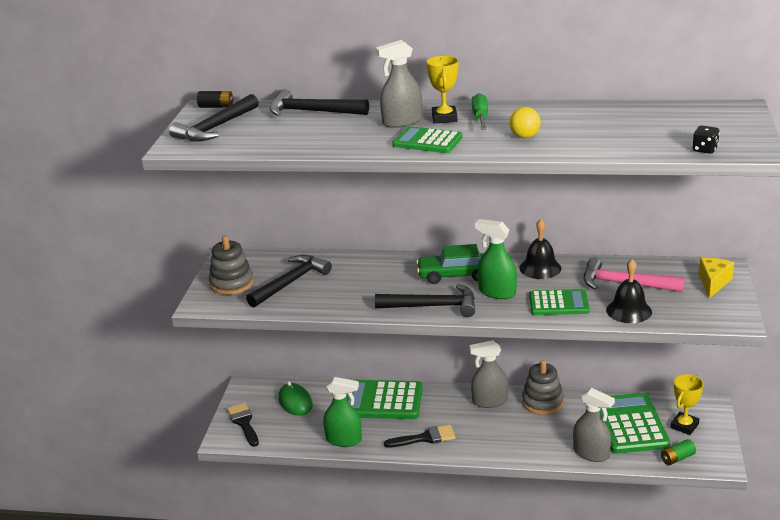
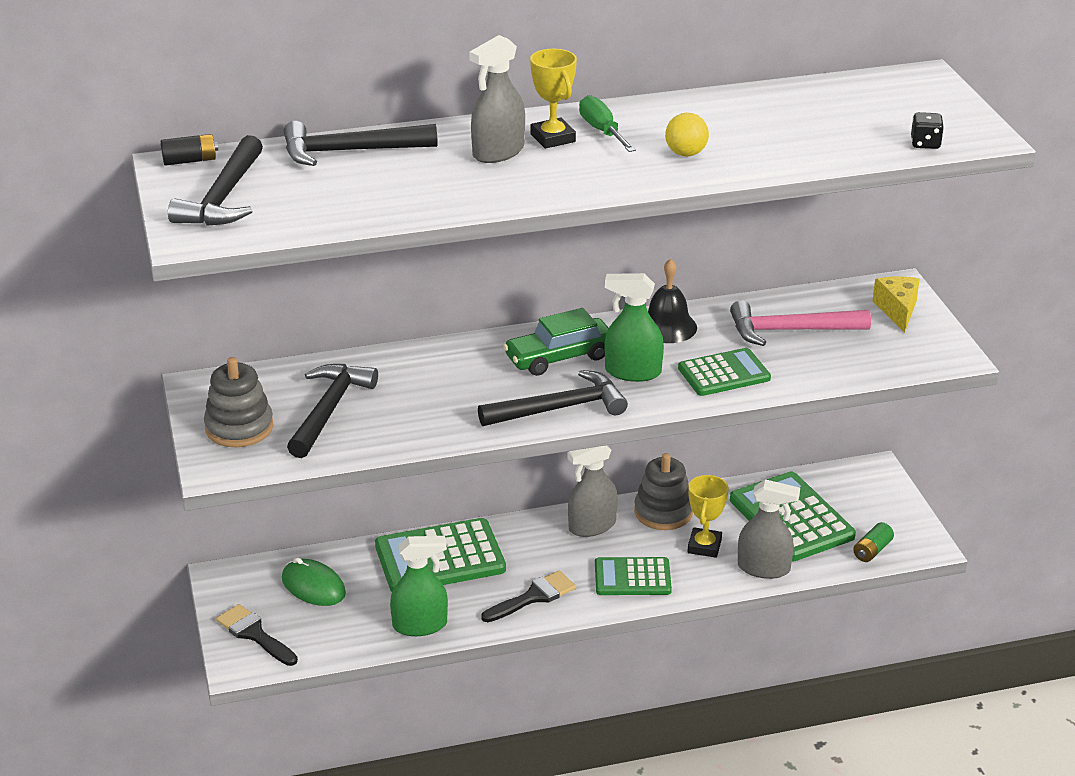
camera: 25 degrees left, 5 degrees up
green calculator [392,126,463,153] -> green calculator moved to [595,557,672,595]
black bell [606,259,652,323] -> none
yellow trophy [670,374,704,435] -> yellow trophy moved to [688,475,729,558]

